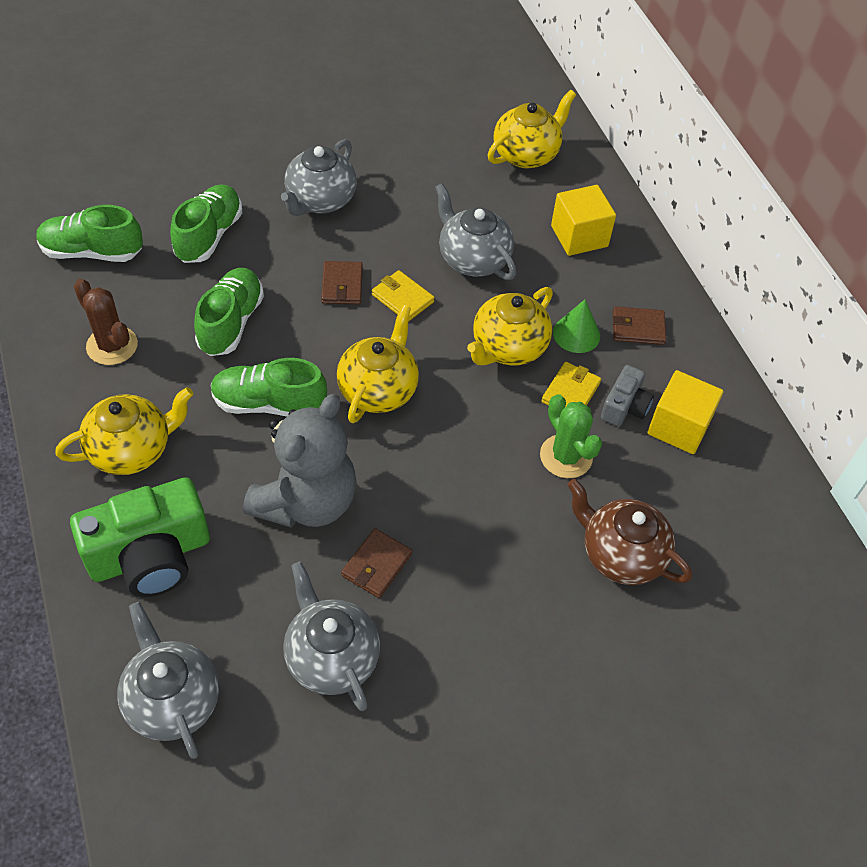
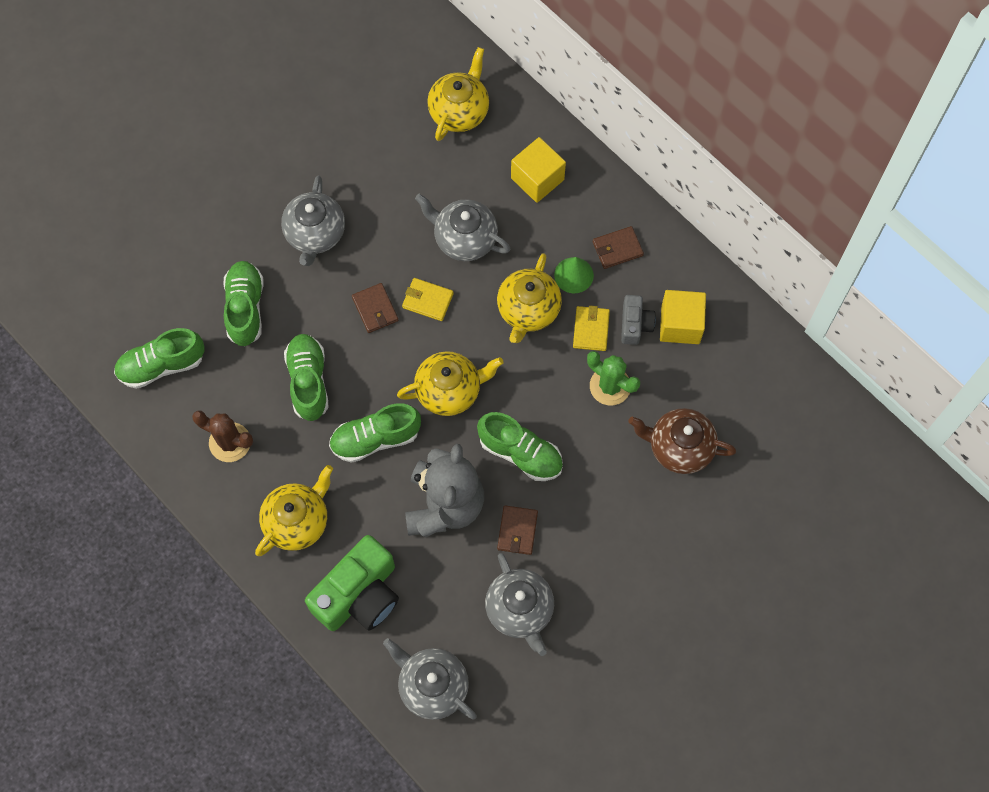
camera: 20 degrees left, 15 degrees up
grey teapot [283,562,380,711] -> grey teapot turned 150 degrees counterclockwise [485,553,554,656]
yellow teapot [337,305,419,423] -> yellow teapot turned 75 degrees clockwise [397,351,504,416]
none -> green shoe [477,412,563,481]

